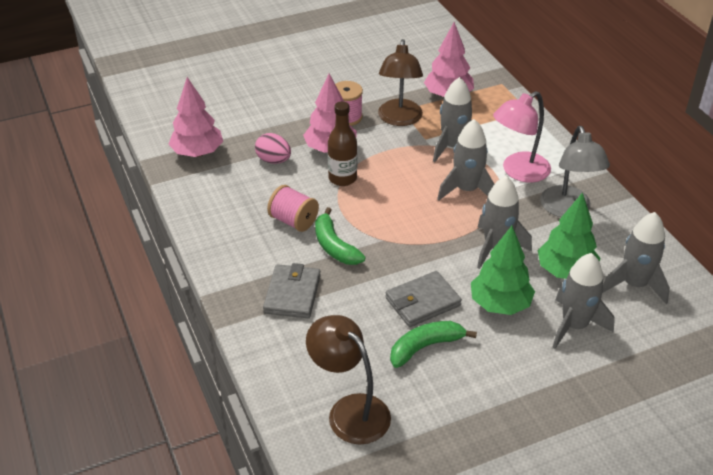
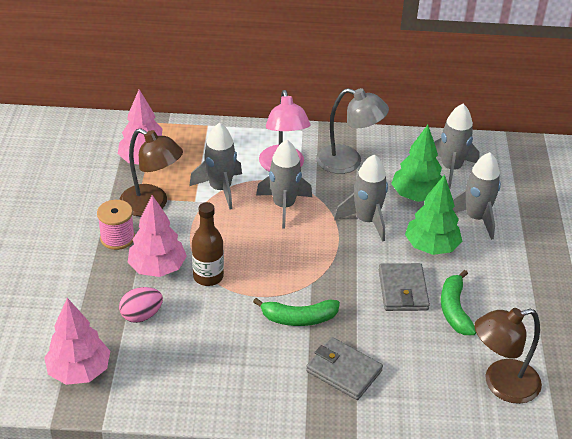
camera: 65 degrees left, 0 degrees up
pink spool [267,185,319,232] -> none

